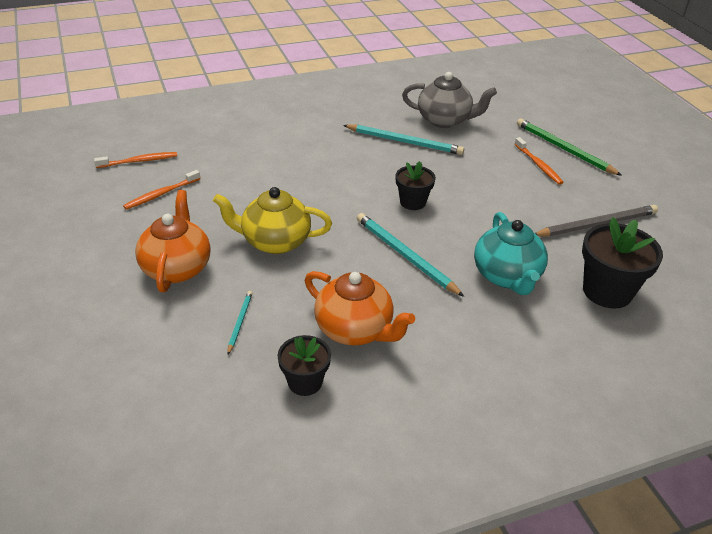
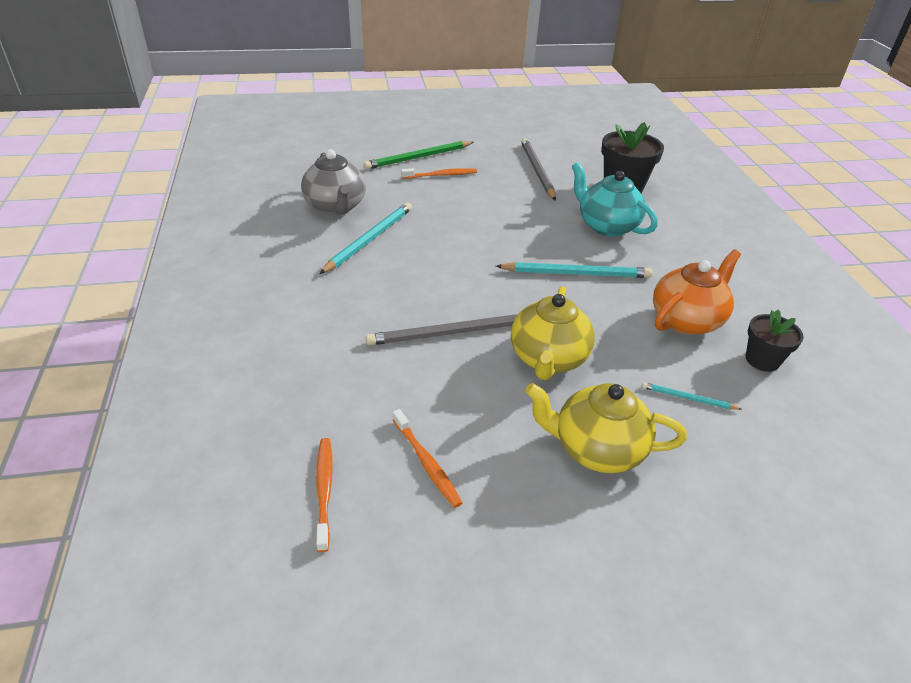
camera: 80 degrees left, 0 degrees up
orange teapot [135,190,211,292] -> yellow teapot [525,383,687,473]
turquoise pencil [357,213,464,297] -> turquoise pencil turned 150 degrees counterclockwise [496,262,652,278]
black flower pot [396,161,436,210] -> none
grey teapot [402,72,497,128] -> grey teapot turned 135 degrees clockwise [301,149,366,215]
turquoise teapot [474,212,548,295] -> turquoise teapot turned 135 degrees counterclockwise [572,162,657,237]
none -> grey pencil [366,314,518,346]

